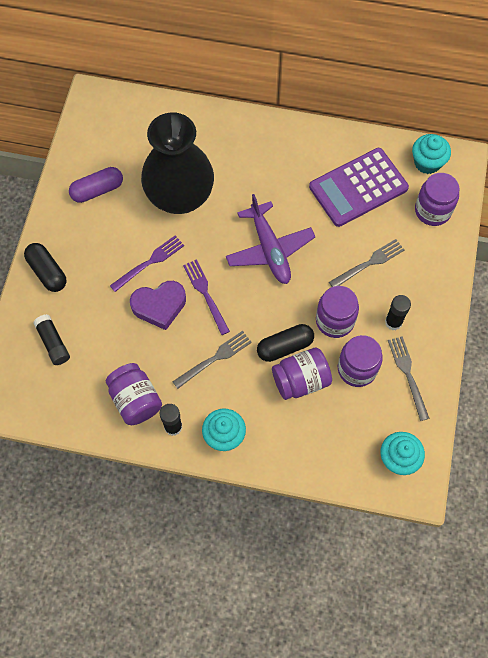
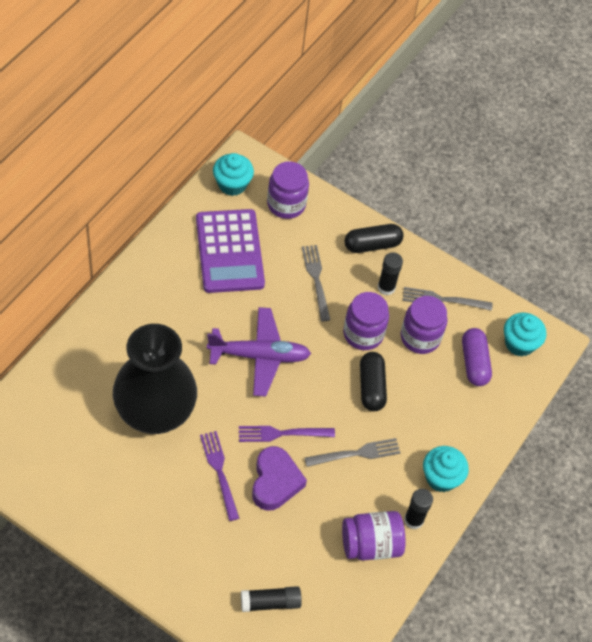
camera: 75 degrees left, 10 degrees down
black capsule [24,243,67,292] -> black capsule moved to [345,224,404,253]
purple capsule [69,167,123,203] -> purple capsule moved to [462,328,492,386]
grey fork [172,331,252,389] -> grey fork turned 90 degrees clockwise [304,438,400,467]
purple jar [272,348,332,400] -> none

